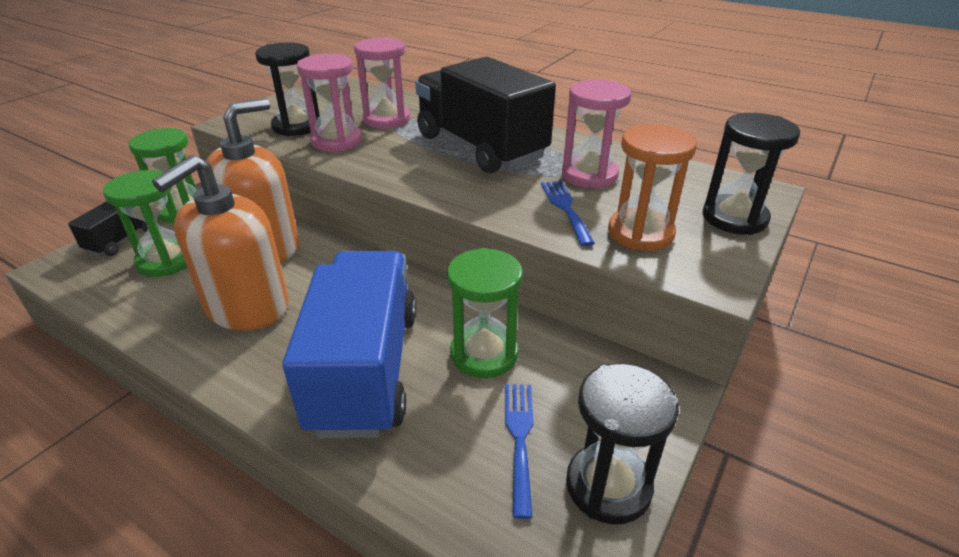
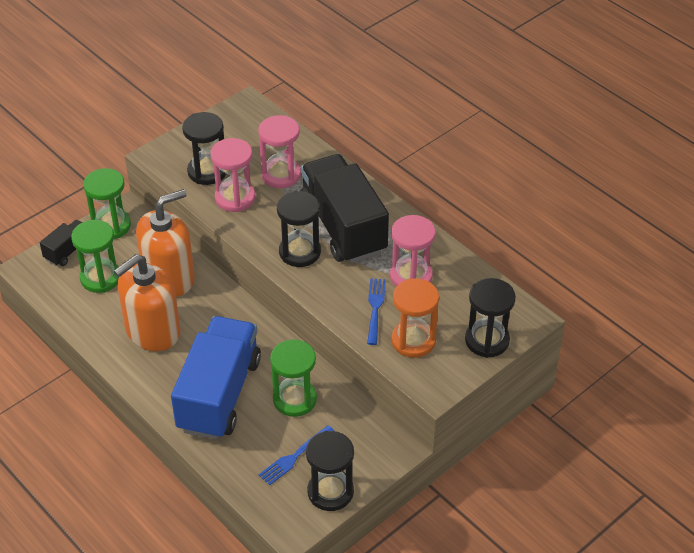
camera: 15 degrees right, 10 degrees up
blue fork [505,384,534,519] -> blue fork turned 150 degrees counterclockwise [258,425,334,486]
none -> black hourglass [277,191,321,267]

